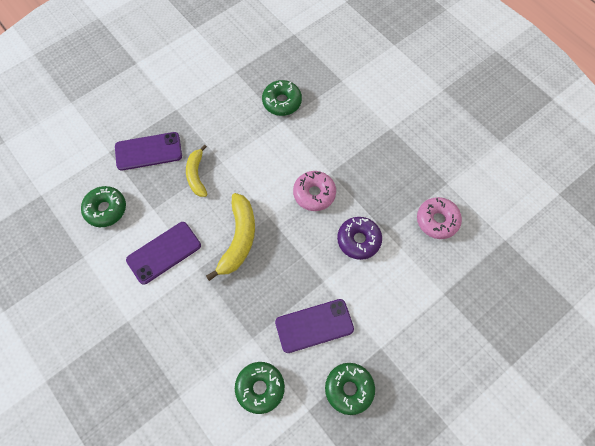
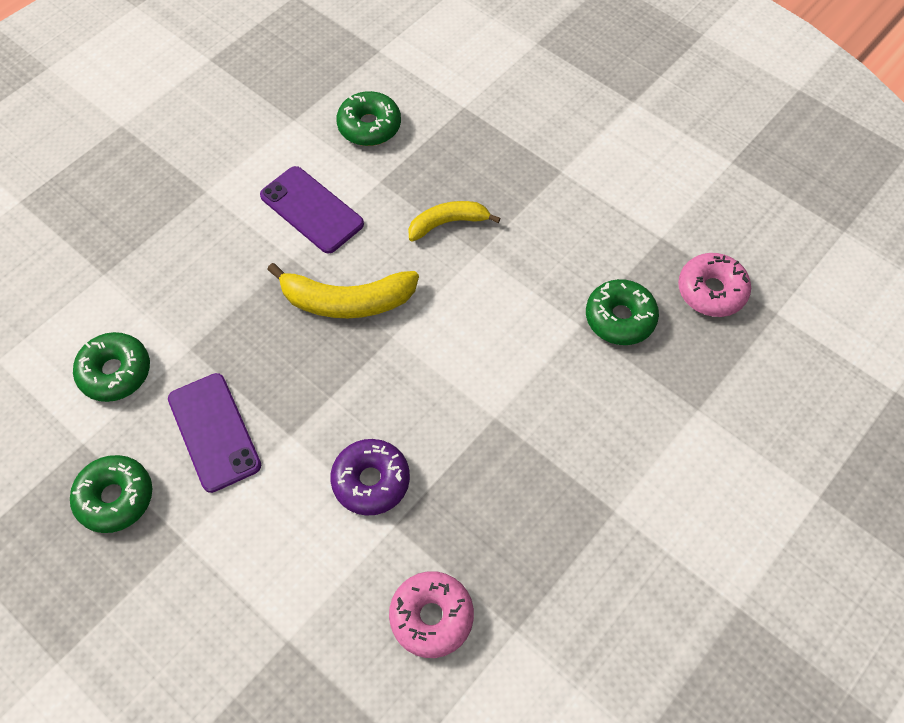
camera: 80 degrees right, 5 degrees down
purple phone [115,132,182,171] -> none
pink donut [293,171,336,211] -> pink donut moved to [678,253,751,317]

